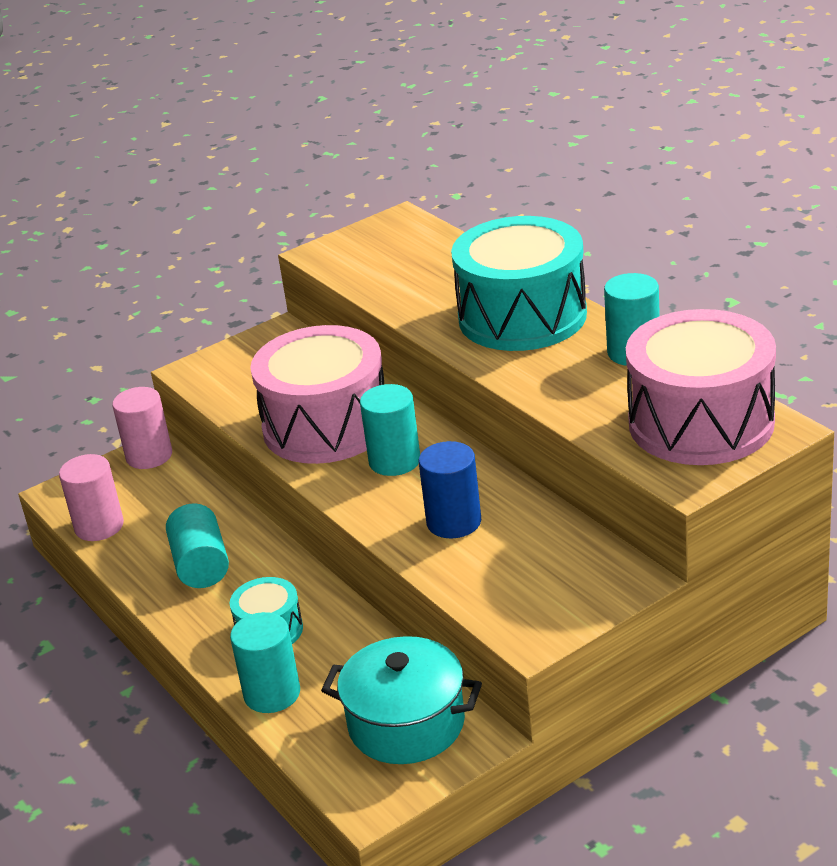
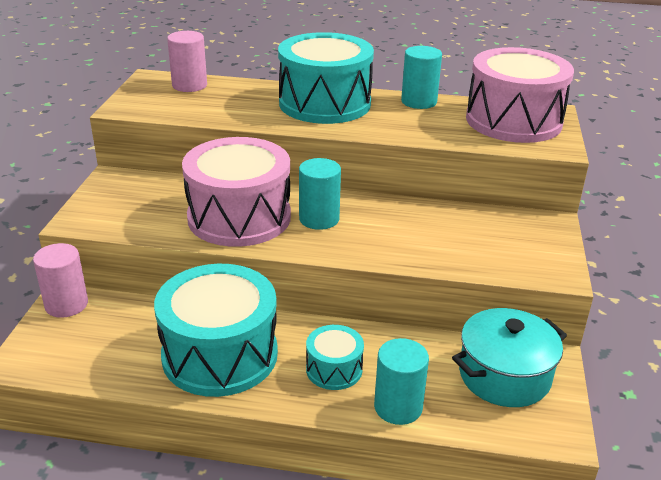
camera: 50 degrees left, 0 degrees up
pink cylinder [59,454,124,541] -> pink cylinder moved to [167,31,207,92]
turquoise cylinder [166,503,229,588] -> turquoise drum [154,264,278,397]
blue cylinder [419,441,481,538] -> none

